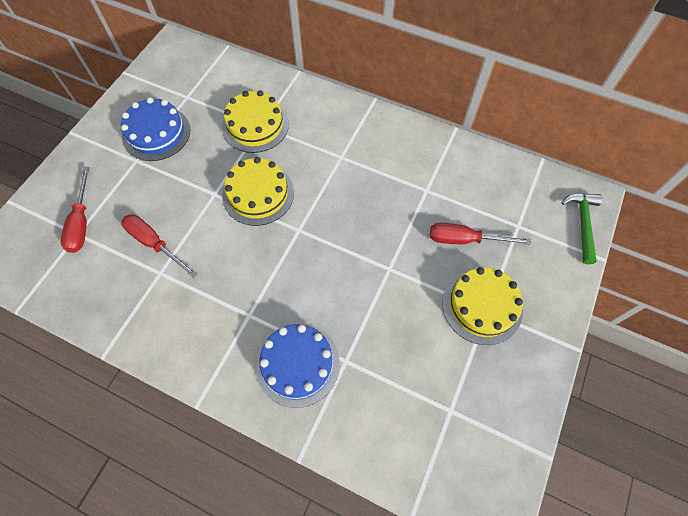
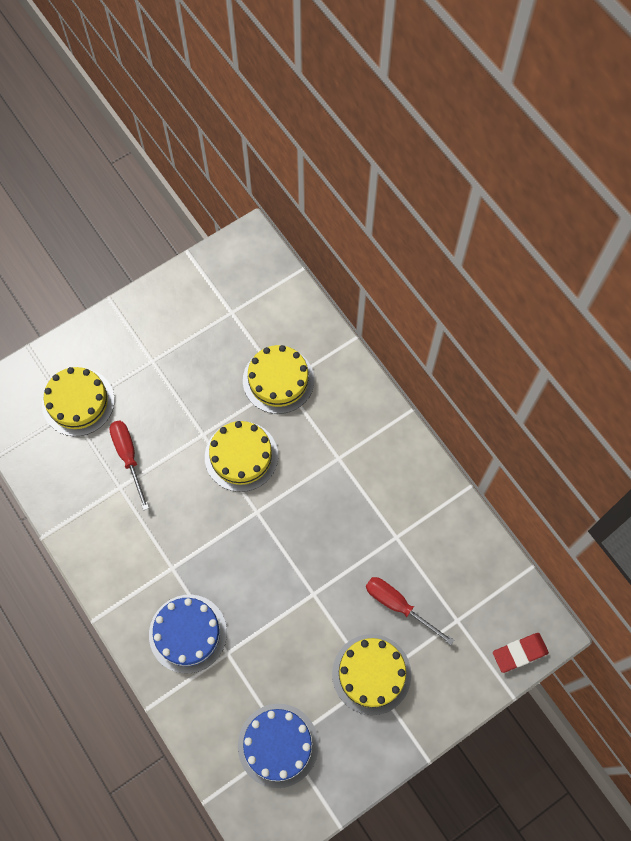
camera: 30 degrees right, 5 degrees up
red screwdriver [61,167,90,253] -> yellow cake [42,367,114,436]
blue cake [121,98,191,161] -> blue cake moved to [238,704,319,788]
green hammer [562,194,602,264] -> red eraser [493,633,549,673]

